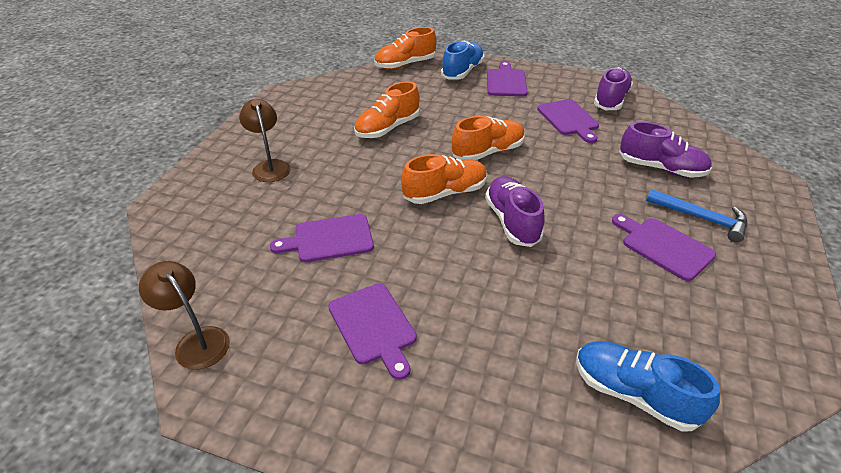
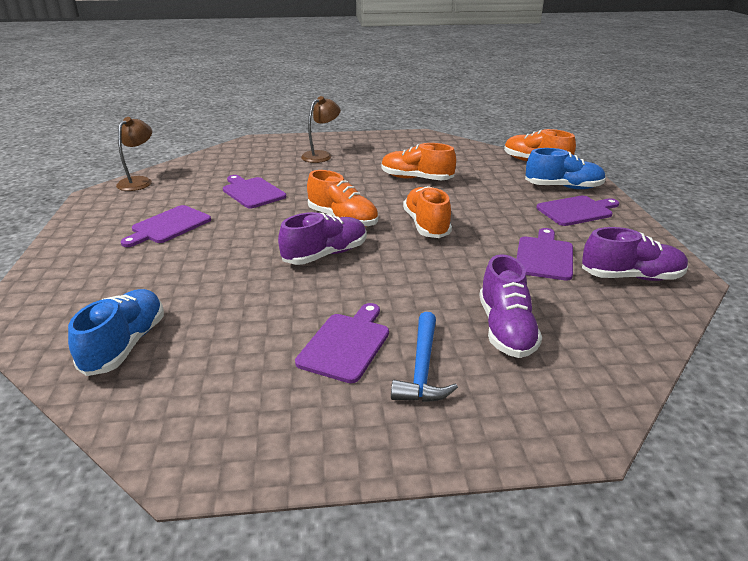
camera: 65 degrees right, 10 degrees down
orange shoe [452,116,525,160] -> orange shoe turned 135 degrees counterclockwise [403,186,452,238]
purple cutting board [537,99,599,143] -> purple cutting board turned 150 degrees clockwise [517,228,573,281]

